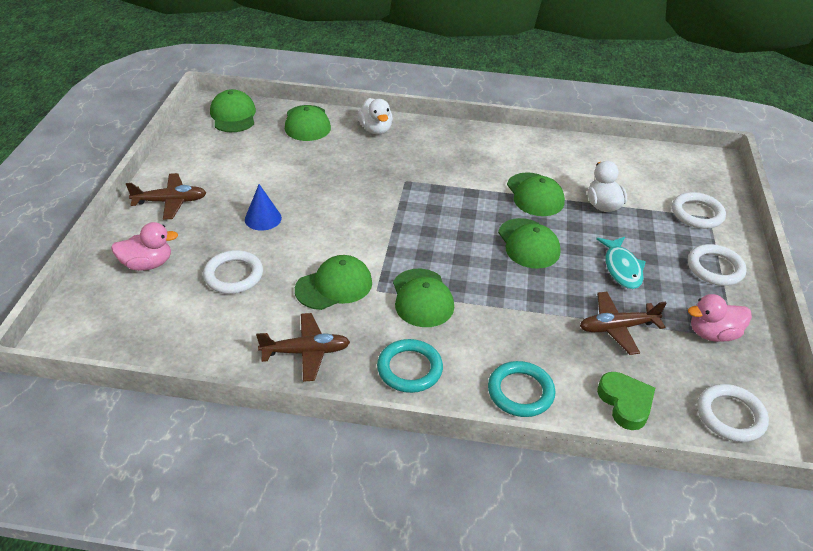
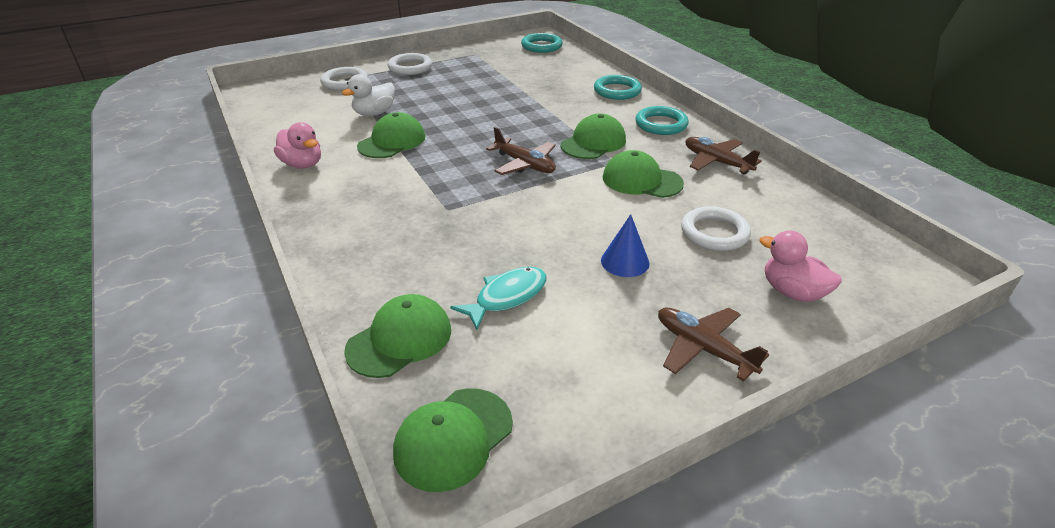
camera: 125 degrees left, 5 degrees down
white duck [358,98,393,134] -> none
green cap [498,218,561,269] -> none
brown plane [580,292,666,355] -> brown plane moved to [486,127,556,175]
turquoise fish [596,237,646,289] -> turquoise fish moved to [450,267,546,330]
green heart [597,372,655,430] -> none
pink duck [688,294,752,342] -> pink duck moved to [274,122,321,169]
white ring [697,384,769,442] -> turquoise ring [521,33,563,53]

